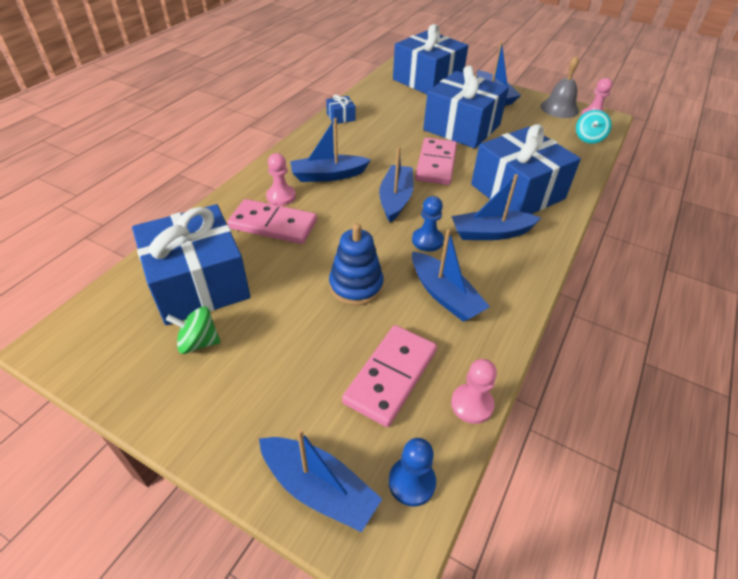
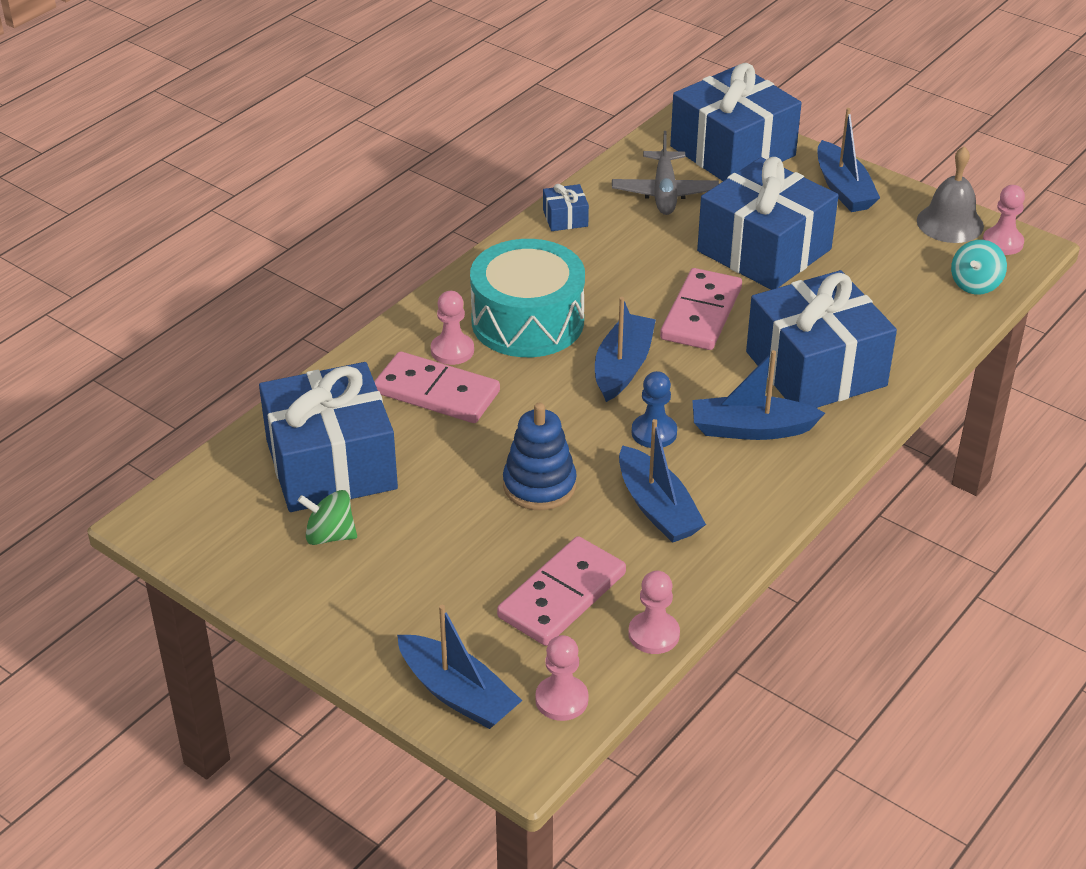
camera: 10 degrees right, 5 degrees down
blue boat [290,118,371,182] -> turquoise drum [470,239,585,357]
blue pawn [389,438,436,506] -> pink pawn [535,635,589,721]
none -> grey plane [612,131,719,215]

